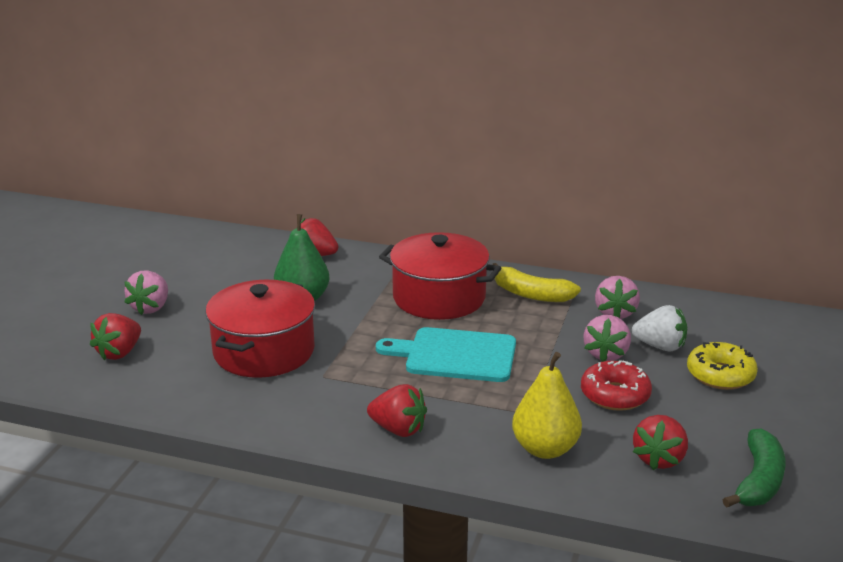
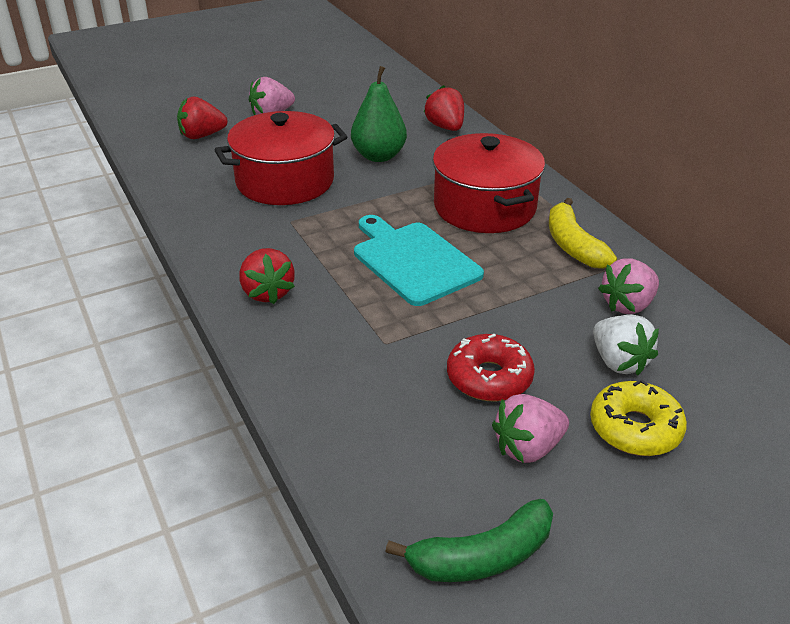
camera: 45 degrees right, 10 degrees up
yellow pear [512,352,582,459] -> none
pink strawberry [583,315,631,362] -> pink strawberry moved to [492,394,569,463]
red strawberry [633,415,688,470] -> none

